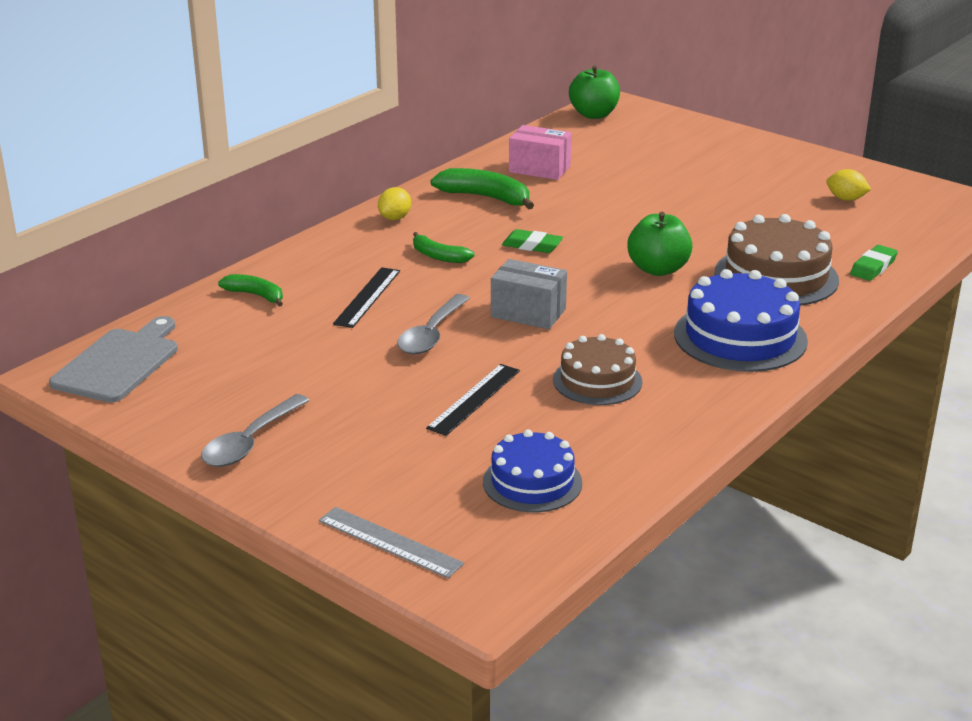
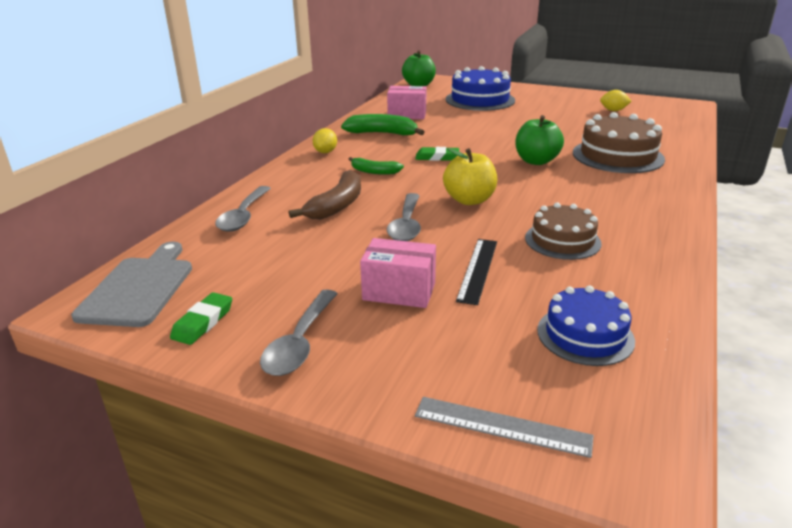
camera: 15 degrees left, 0 degrees up
green banana [218,274,283,307] -> grey spoon [215,186,271,231]
black ruler [333,267,400,328] -> brown banana [289,170,361,219]
grey box [491,259,567,329] -> yellow apple [443,148,497,205]
blue cake [674,269,808,372] -> blue cake moved to [446,66,515,111]
green eraser [850,245,898,281] -> green eraser moved to [170,292,232,345]
none -> pink box [360,238,436,308]

